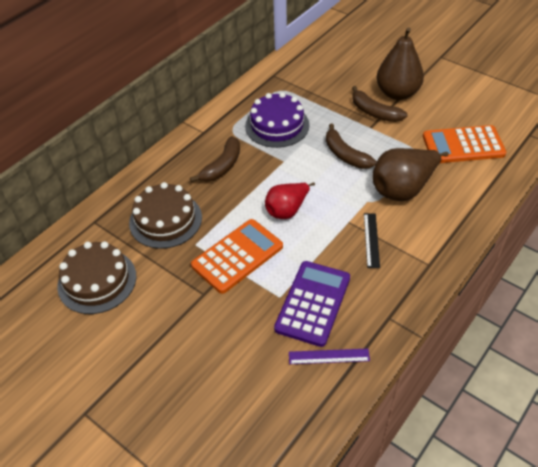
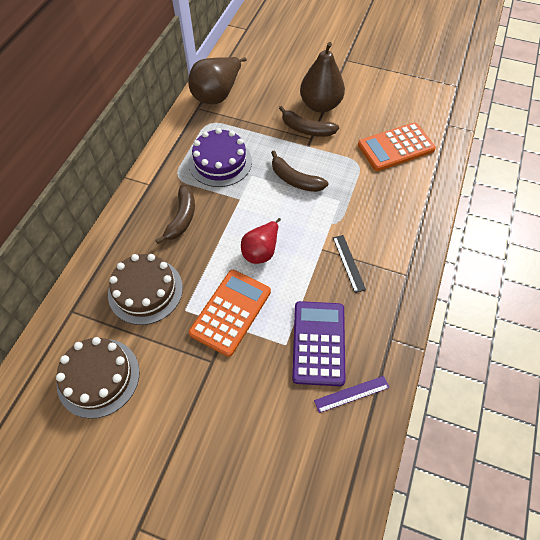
camera: 20 degrees left, 10 degrees up
brown pear [372,148,449,201] -> brown pear moved to [188,57,247,104]

